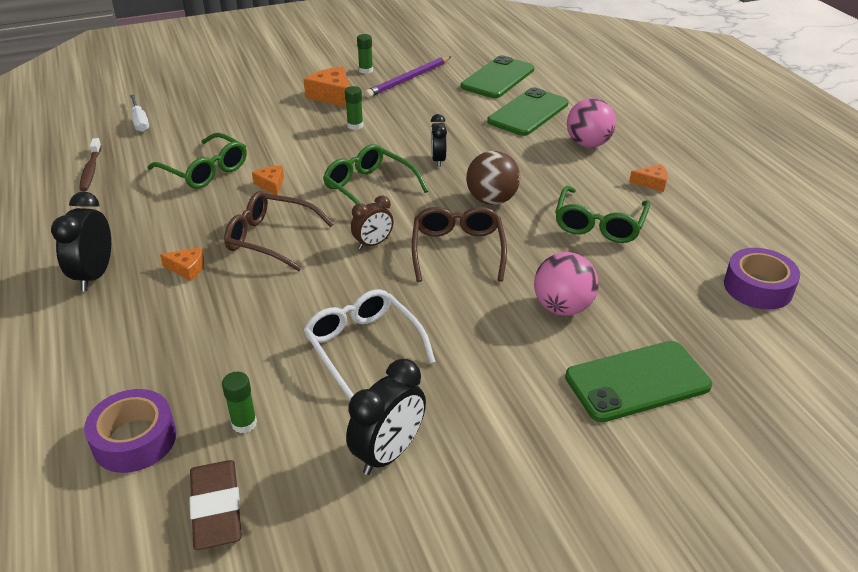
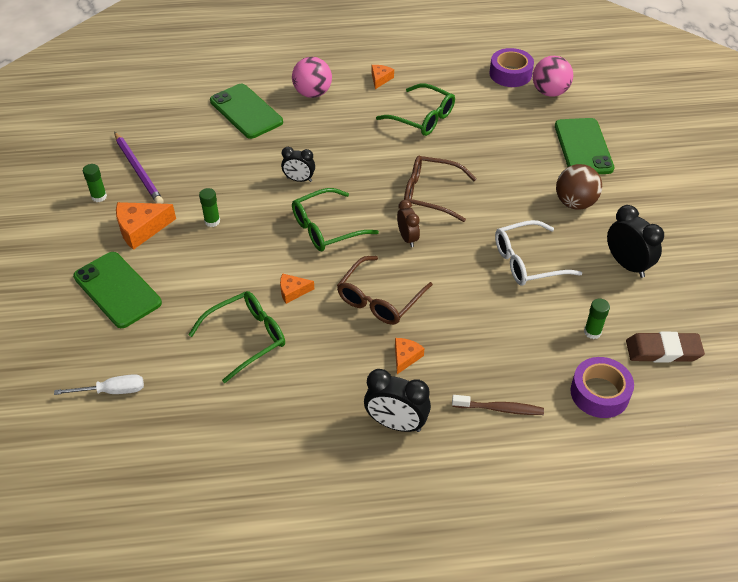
camera: 75 degrees left, 10 degrees up
brown toothbrush [79,138,102,191] -> brown toothbrush moved to [452,395,544,415]
green phone [461,55,534,98] -> green phone moved to [73,252,162,328]
brown ball [466,151,520,205] -> brown ball moved to [556,164,602,210]
pink ball [534,252,598,316] -> pink ball moved to [533,56,573,97]

